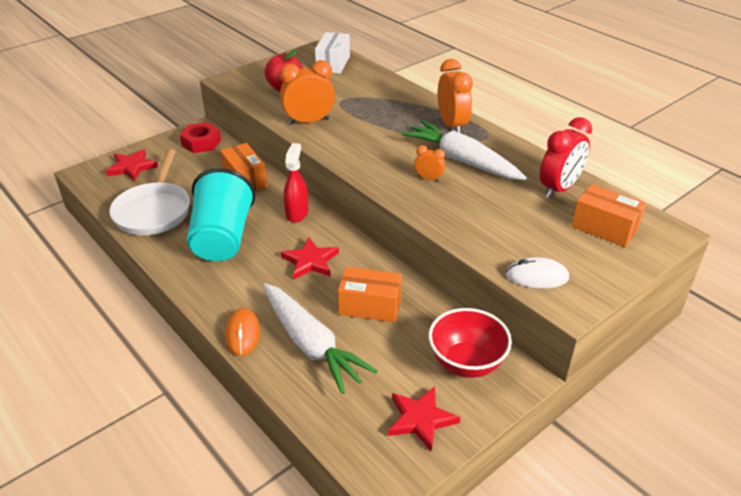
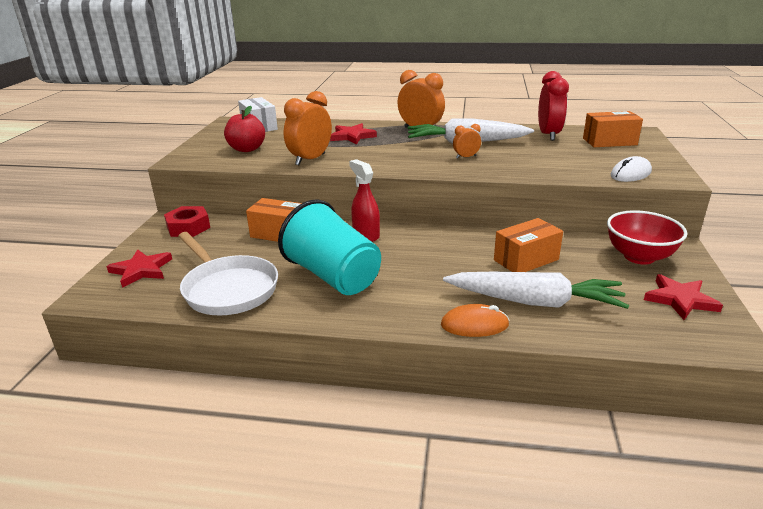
camera: 40 degrees left, 10 degrees down
orange mouse [225,308,260,356] -> orange mouse turned 45 degrees counterclockwise [441,304,509,337]
red star [281,237,339,279] -> red star moved to [330,123,377,145]

